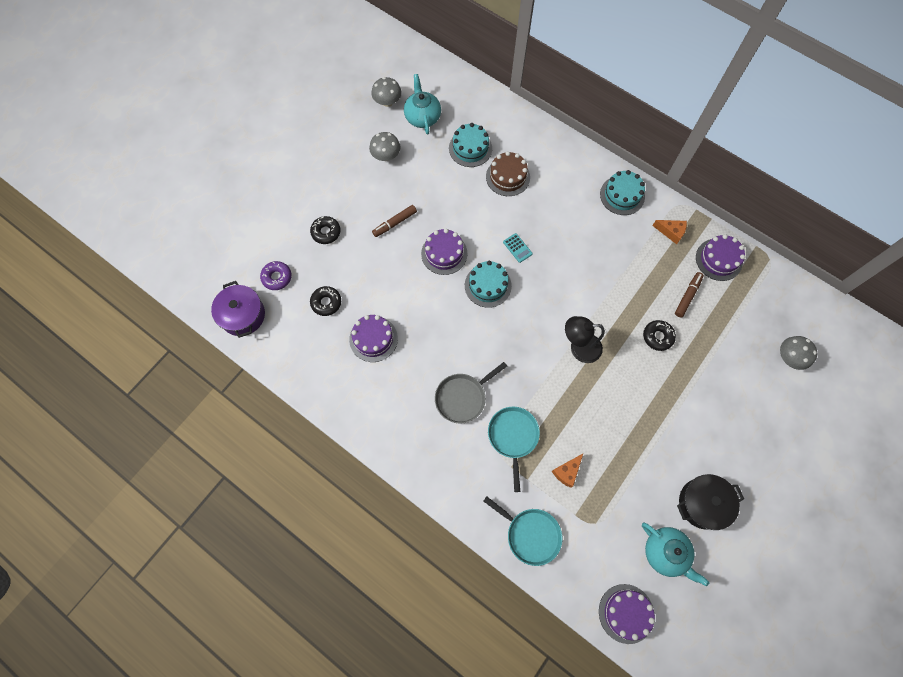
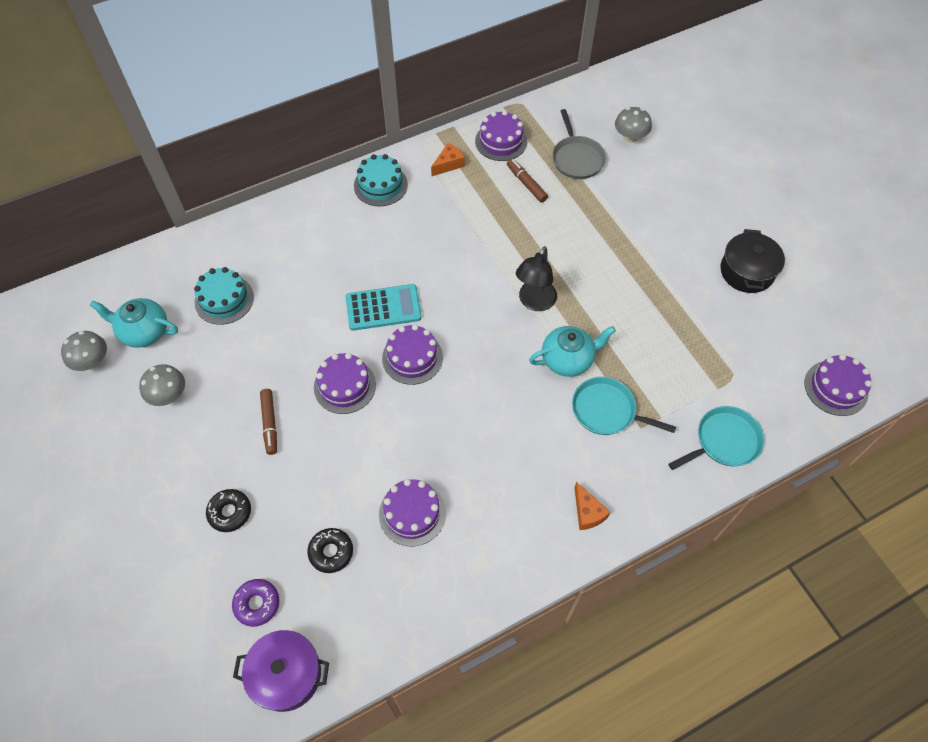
camera: 65 degrees left, 10 degrees down
grey pan [435,362,507,423] -> grey pan moved to [552,109,606,179]
turquoise cake [465,261,512,308] -> purple cake [382,324,443,385]
brown cake [486,151,530,196] -> none
turquoise calculator [503,233,533,263] -> turquoise calculator [345,284,422,331], size x1.97
orange cheese [552,454,583,488] -> orange cheese moved to [574,482,610,530]
turquoise teapot [642,523,709,587] -> turquoise teapot moved to [529,326,616,377]
black donut [643,320,676,351] -> none

